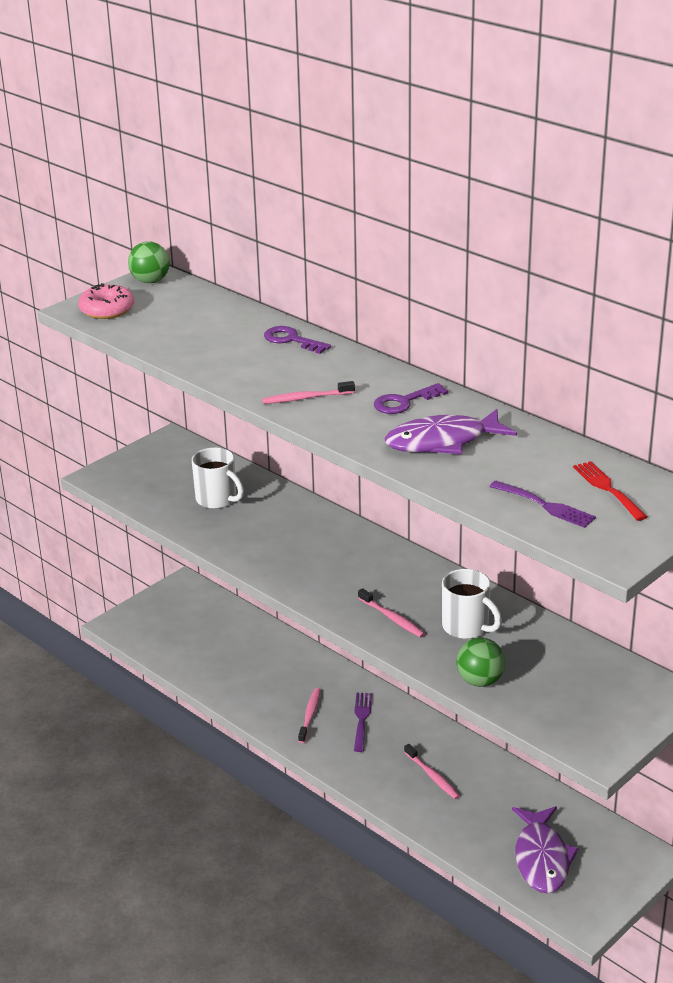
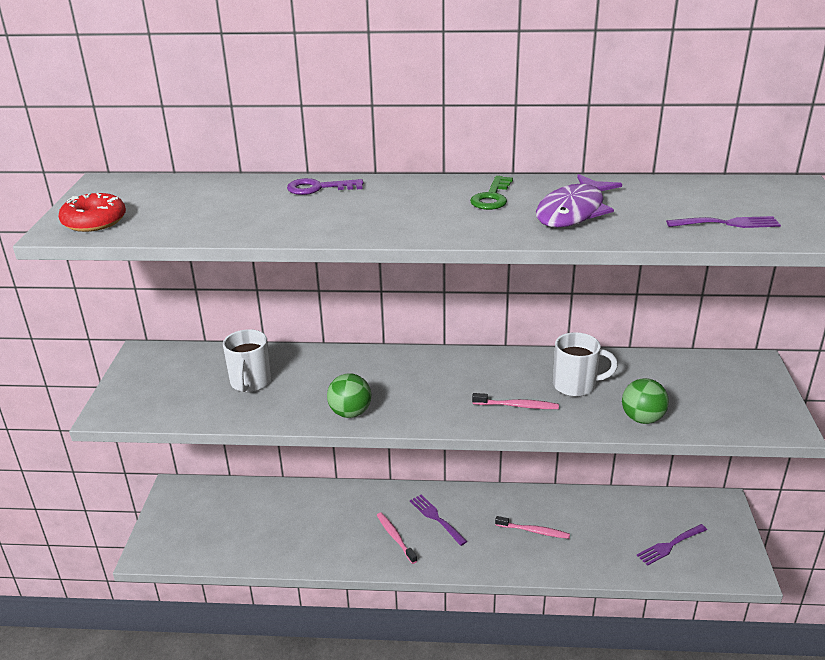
camera: 40 degrees left, 0 degrees up
pink donut [78,283,134,319] -> red donut [59,193,126,232]
green ball [128,242,170,283] -> green ball moved to [327,374,371,418]
white mug [192,448,244,509] -> white mug turned 90 degrees clockwise [223,329,272,392]
pink toothbrush [262,381,355,404] -> none
purple key [374,383,448,414] -> green key [470,176,513,210]
purple fish [512,806,579,893] -> purple fork [637,524,707,566]
red fork [573,461,647,521] -> none

